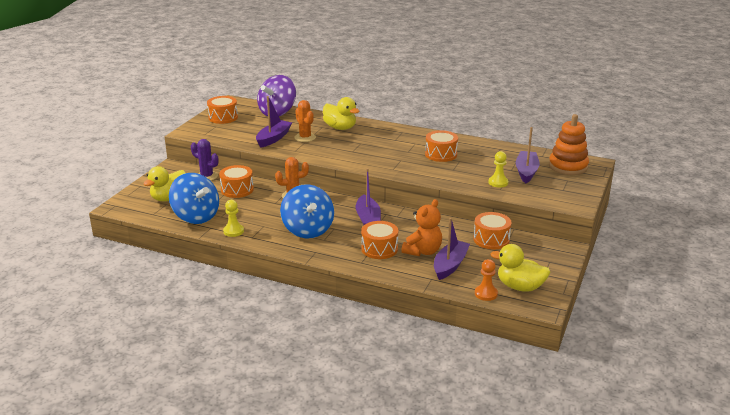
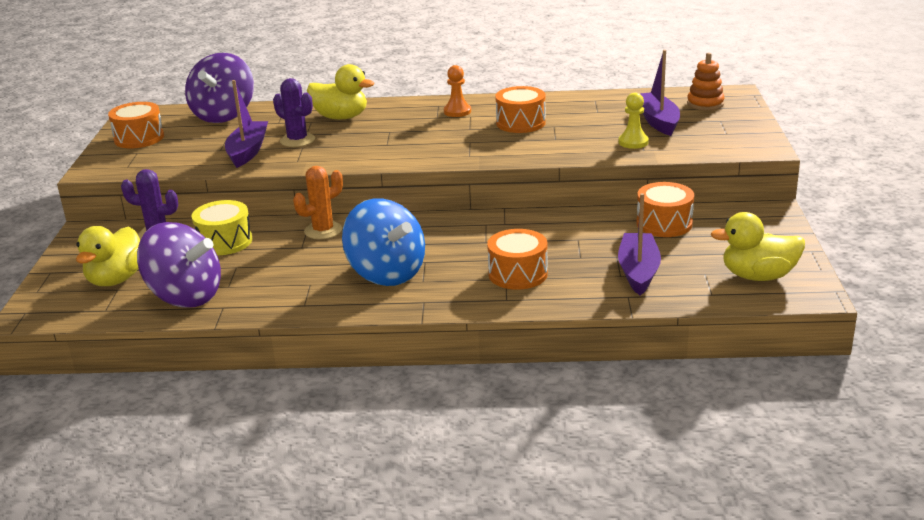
camera: 20 degrees left, 0 degrees up
blue spinning top [169,173,219,224] -> purple spinning top [137,222,221,307]
orange drum [219,165,254,198] -> yellow drum [192,200,252,255]
yellow pawn [223,200,244,237] -> none
orange cactus [295,100,316,142] -> purple cactus [273,78,315,147]
purple boat [356,168,381,225] -> none
orange teddy bear [401,199,442,256] -> none
orange pawn [475,259,498,301] -> orange pawn moved to [444,65,471,117]
orange stacking toy [549,114,589,175] -> orange stacking toy [687,53,725,111], size x0.64

